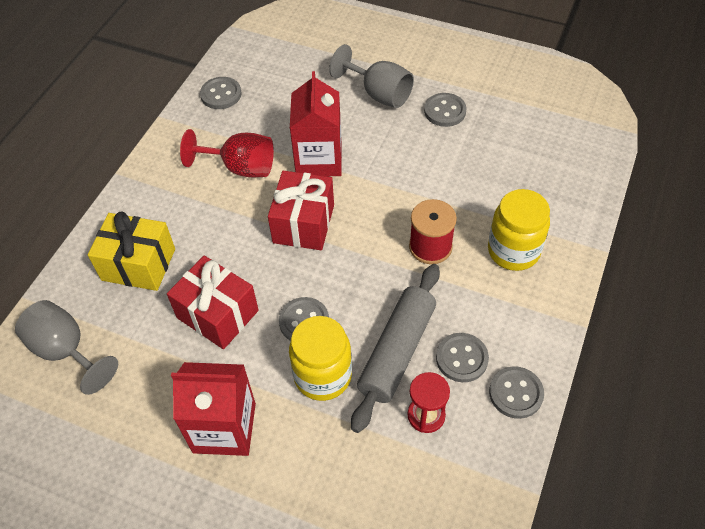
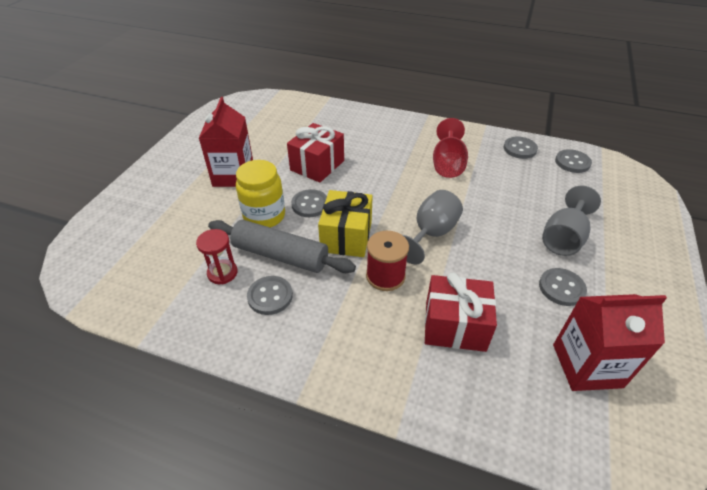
camera: 85 degrees right, 10 degrees down
grey goblet [15,300,118,395] -> grey goblet moved to [403,190,463,265]
yellow gift [88,211,175,291] -> yellow gift moved to [318,190,373,257]
red gift [268,171,334,250] -> red gift moved to [425,272,497,352]
red carton [290,71,342,176] -> red carton moved to [553,294,667,391]
yellow jar [488,189,550,271] -> none
grey button [489,366,544,419] -> grey button moved to [555,149,592,173]

